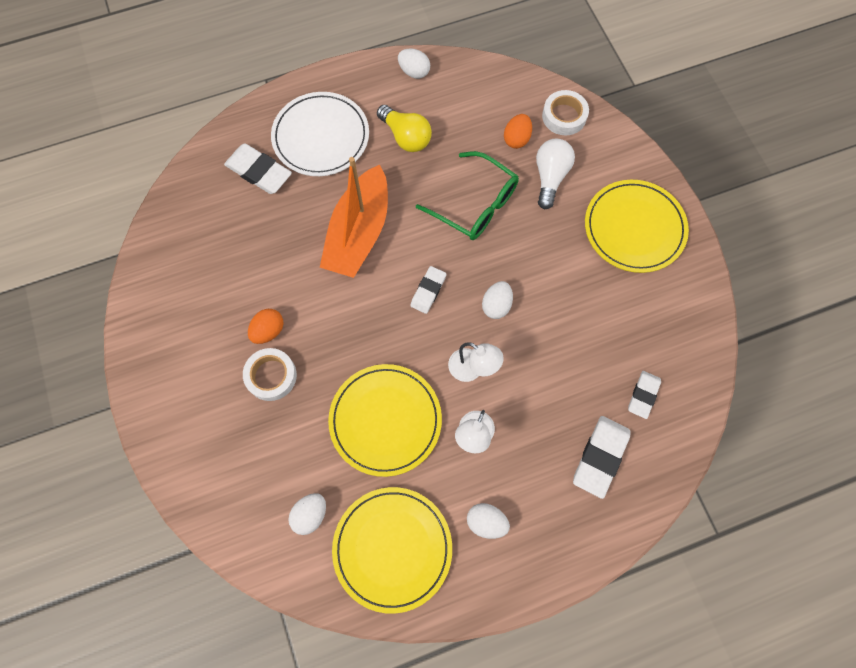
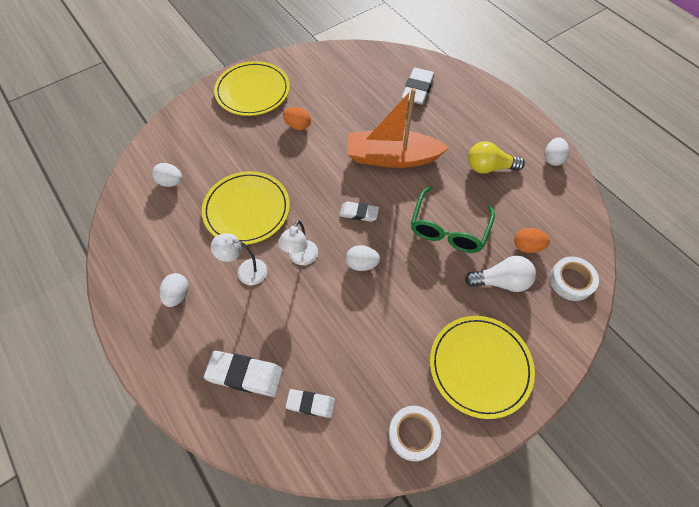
camera: 75 degrees right, 10 degrees down
white tape [243,348,297,401] -> white tape moved to [389,406,441,461]
white plate [271,92,369,176] -> none
yellow plate [332,487,452,614] -> yellow plate moved to [214,61,290,116]
yellow light bulb [377,105,432,152] -> yellow light bulb turned 60 degrees clockwise [468,141,525,174]

